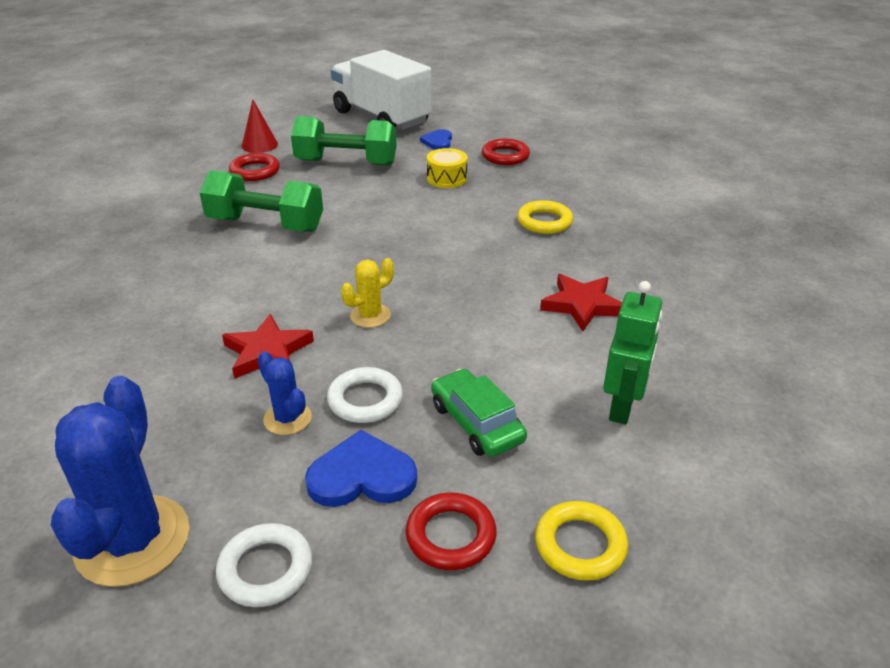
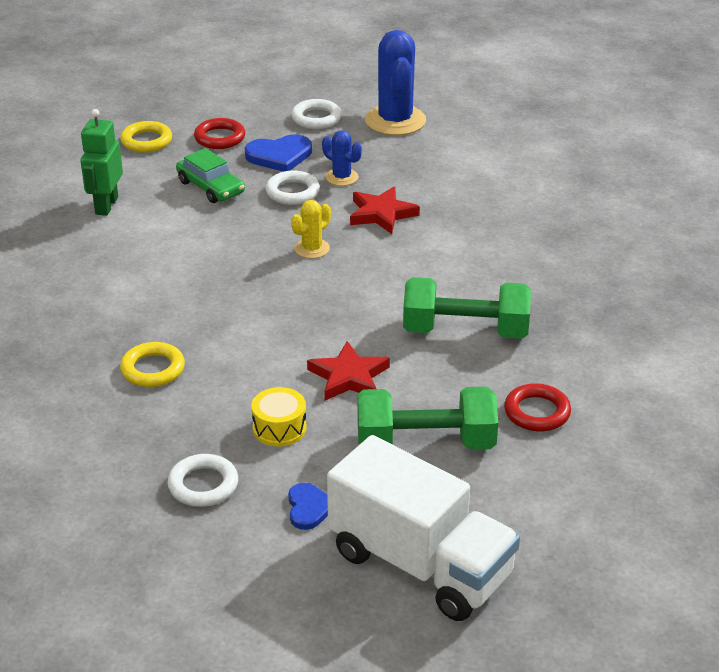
camera: 170 degrees right, 0 degrees up
red cone [242,100,278,153] -> none
red ring [482,139,530,165] -> white ring [167,454,238,507]
red star [540,274,622,331] -> red star moved to [307,341,390,400]

